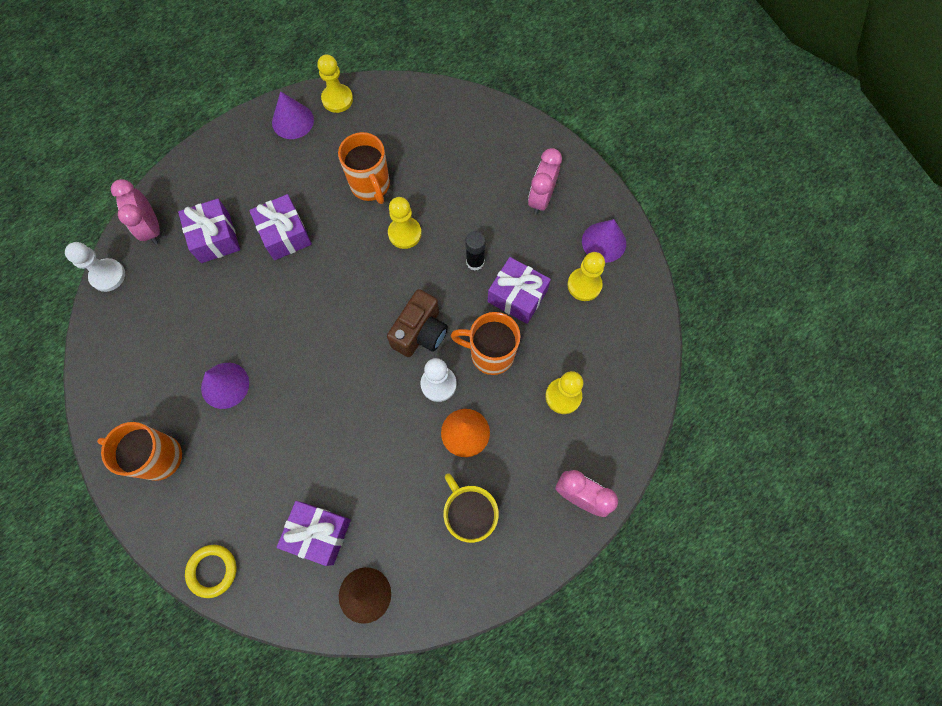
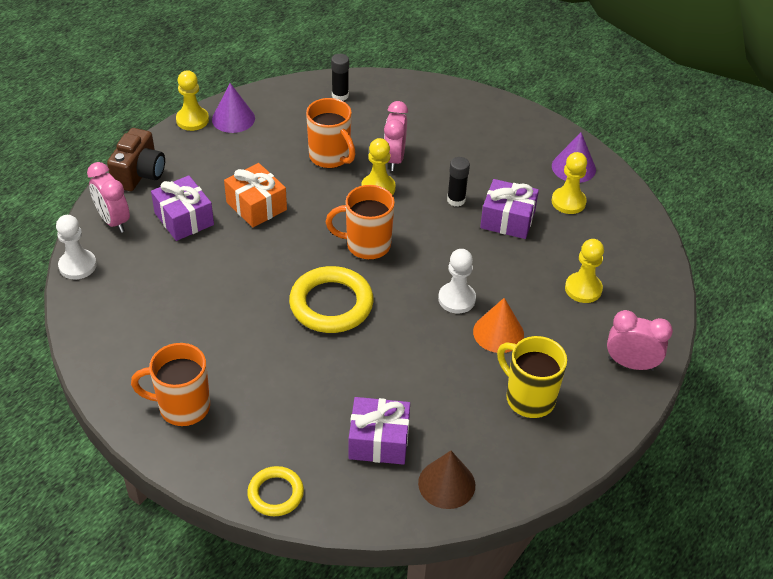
camera: 15 degrees left, 25 degrees down
purple cone [201,363,249,409] -> none
purple gift [249,194,312,260] -> orange gift [224,163,287,228]
yellow pawn [317,54,353,113] -> yellow pawn moved to [176,70,209,131]
brown camera [387,289,448,357] -> brown camera moved to [107,128,165,191]
orange mug [451,312,521,375] -> orange mug moved to [326,185,395,260]
pink clock [528,148,562,215] -> pink clock moved to [384,101,408,171]
none -> yellow ring [289,266,374,333]
none -> black glue stick [331,54,349,101]

